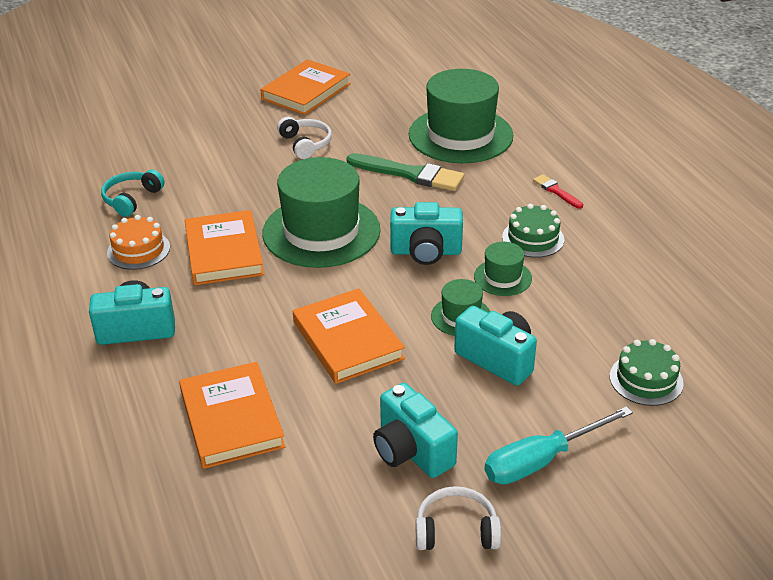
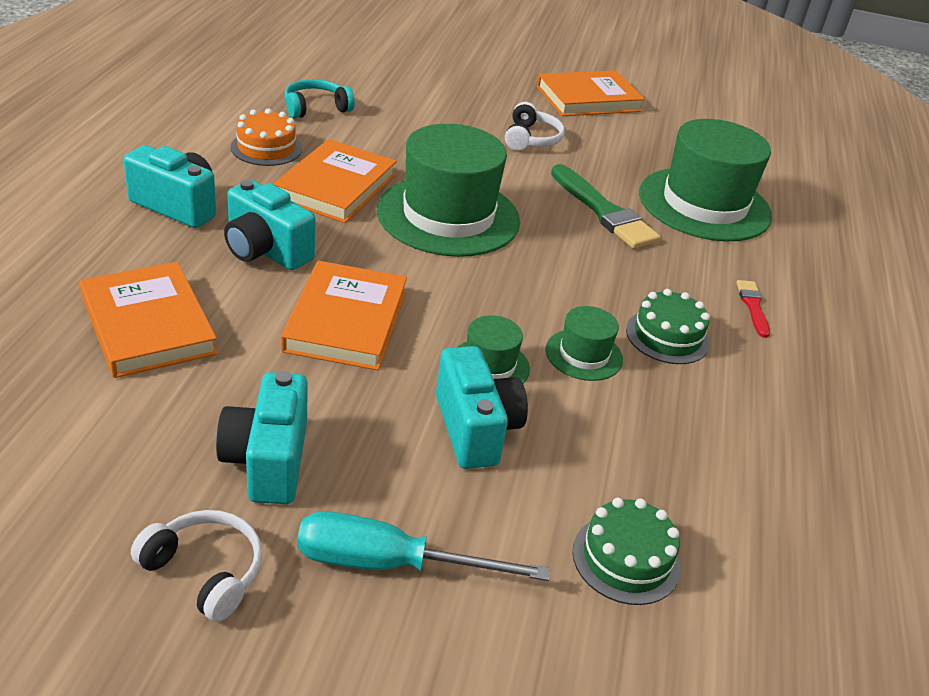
camera: 30 degrees right, 0 degrees up
orange book [179,362,285,469] -> orange book turned 45 degrees counterclockwise [80,262,218,378]
turquoise camera [390,202,463,265] -> turquoise camera moved to [224,180,315,270]

